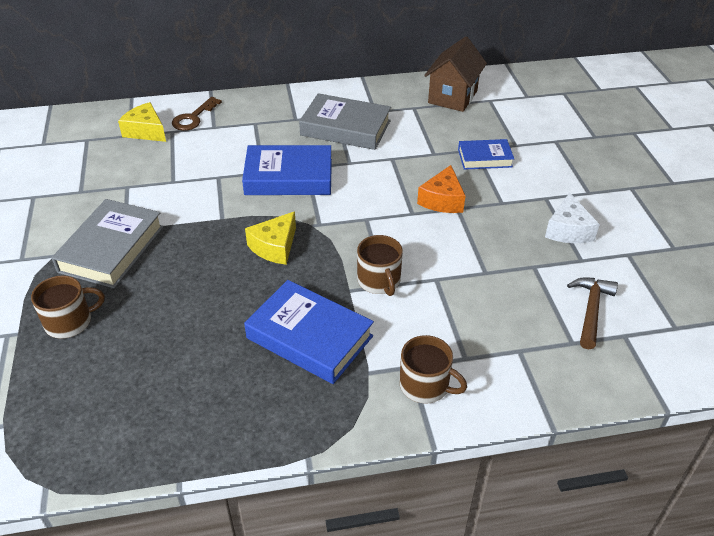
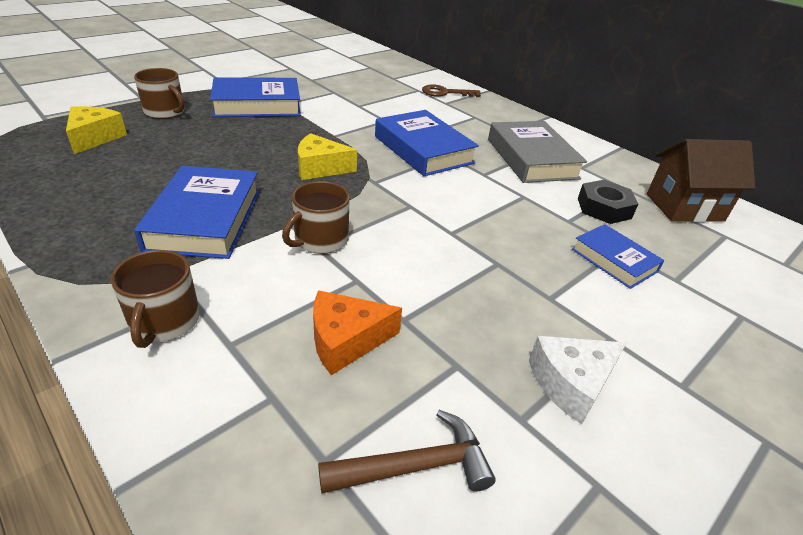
camera: 55 degrees right, 5 degrees down
grey book [52,199,164,288] -> blue book [210,78,301,117]
yellow cheese [118,102,166,142] -> yellow cheese moved to [66,106,127,154]
orange cheese [417,165,465,213] -> orange cheese moved to [313,290,402,375]
none -> black nut [578,180,638,224]

